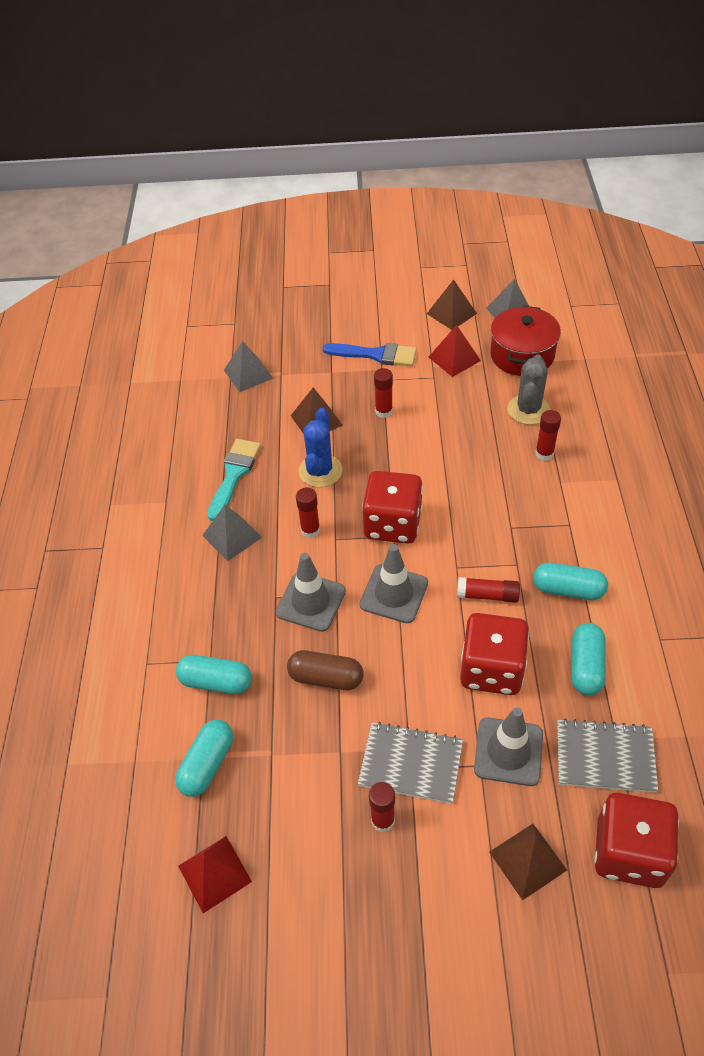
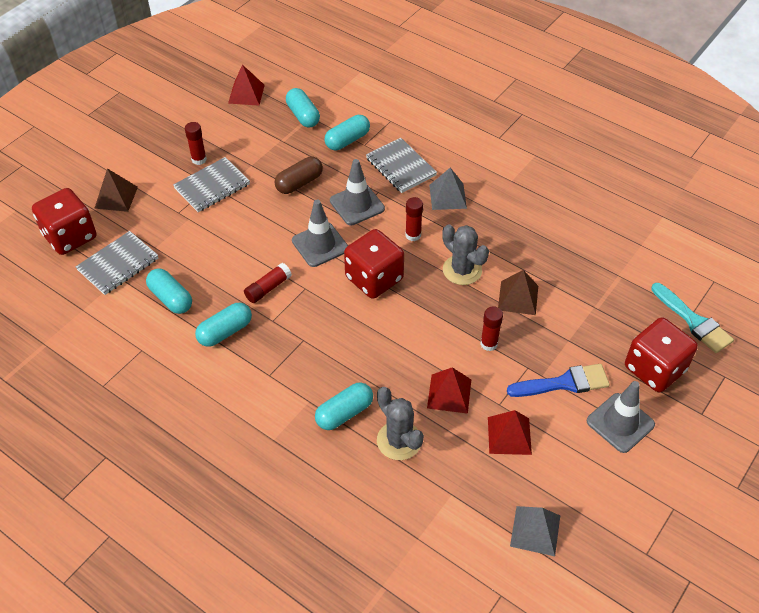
camera: 125 degrees right, 0 degrees up
turquoise brush [207,439,261,521] -> turquoise brush moved to [651,283,734,353]
grey pyramid [224,341,273,392] -> none
blue cactus [299,408,343,487] -> grey cactus [442,224,489,285]
blue brush [323,343,417,366] -> blue brush turned 150 degrees counterclockwise [507,364,610,397]
brown pyramid [427,279,477,330] -> none
red dice [460,613,529,695] -> red dice moved to [625,317,698,392]
grey traffic cone [474,707,543,786] -> grey traffic cone moved to [587,381,655,453]
red pot [490,306,561,376] -> none
red glue stick [535,410,561,461] -> turquoise capsule [315,382,373,430]
none -> grey notebook [366,138,437,193]
none -> red pyramid [427,367,471,414]

